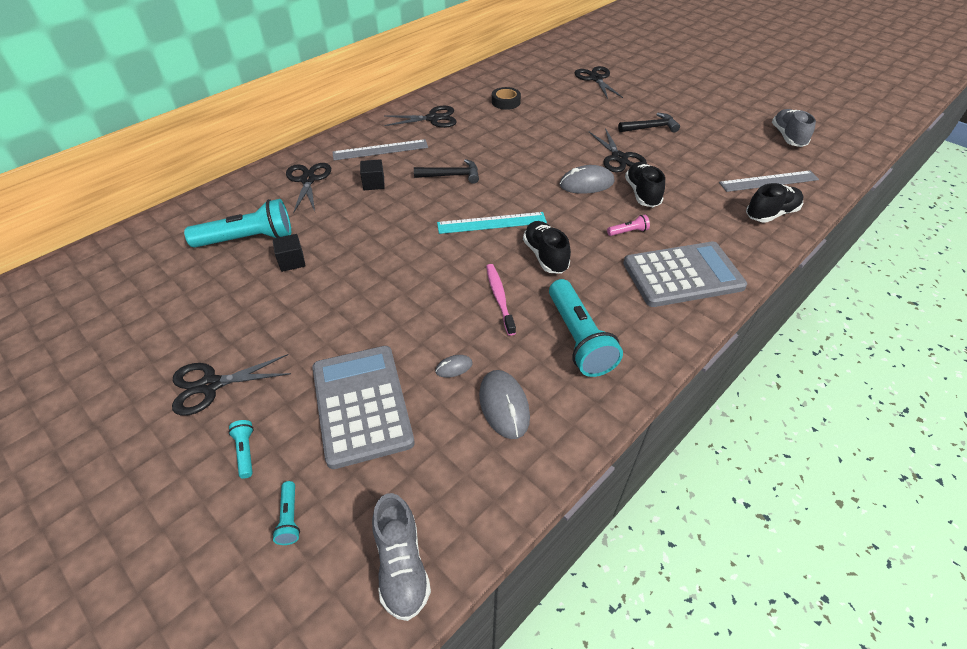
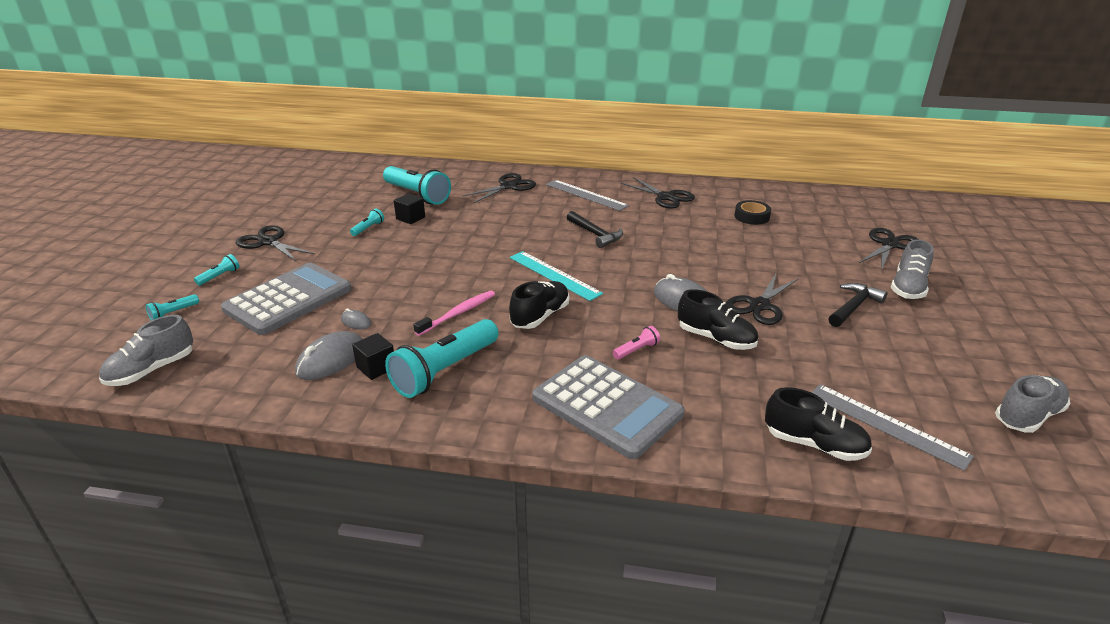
camera: 55 degrees right, 15 degrees down
black cube [360,159,385,190] -> black cube moved to [352,333,394,380]
pink flashlight [607,215,650,236] -> pink flashlight turned 75 degrees counterclockwise [613,326,660,359]
black hammer [618,113,680,133] -> black hammer turned 90 degrees counterclockwise [828,283,888,327]
black shoe [625,162,665,207] -> black shoe turned 75 degrees clockwise [678,289,758,350]
none -> turquoise flashlight [350,209,384,236]
none -> grey shoe [891,239,934,299]

